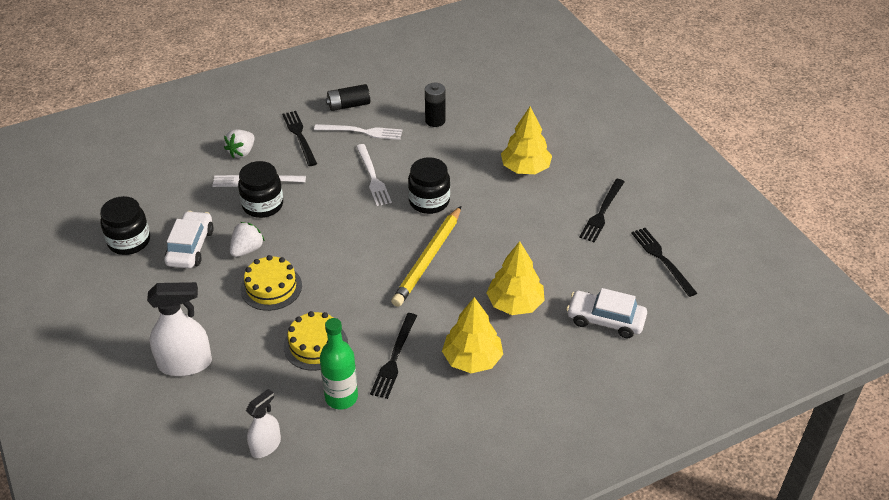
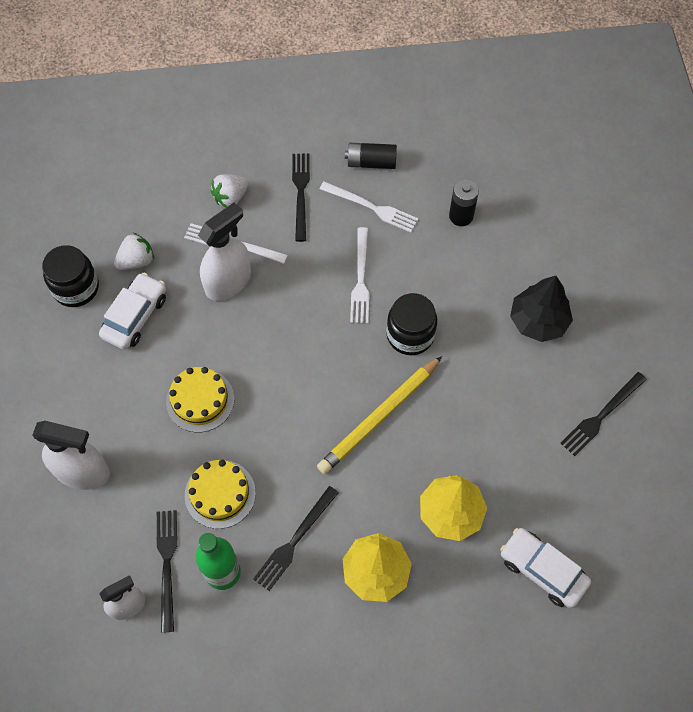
camera: 20 degrees right, 20 degrees up
white strawberry [230,222,265,257] -> white strawberry moved to [114,233,154,270]
black jar [238,161,283,218] -> white spray bottle [198,202,251,301]
yellow tree [501,107,552,174] -> black tree [510,276,573,342]
black fork [631,228,697,297] -> black fork moved to [157,510,177,633]

